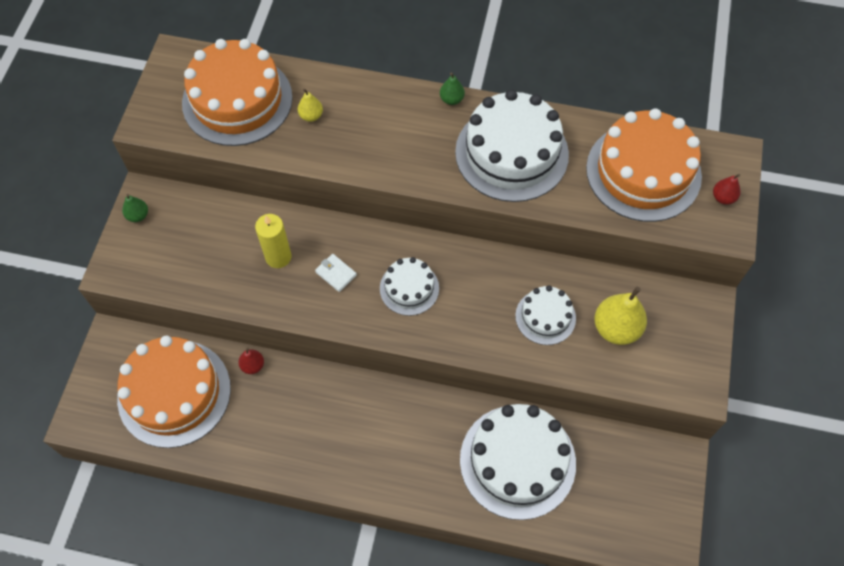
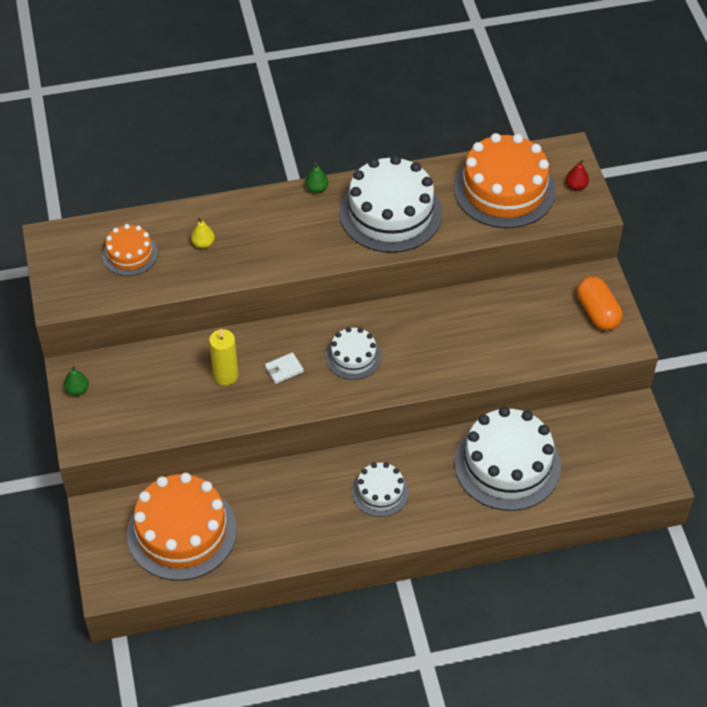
camera: 25 degrees left, 10 degrees down
orange cake [182,39,293,146] -> orange cake [102,224,158,276], size x0.52
red pear [238,348,264,374] -> none
white wallet [315,254,357,292] -> white wallet turned 45 degrees counterclockwise [265,352,304,384]
white cake [515,285,576,345] -> white cake moved to [352,462,409,517]
yellow pear [594,287,647,345] -> none
none -> orange capsule [577,277,622,331]

